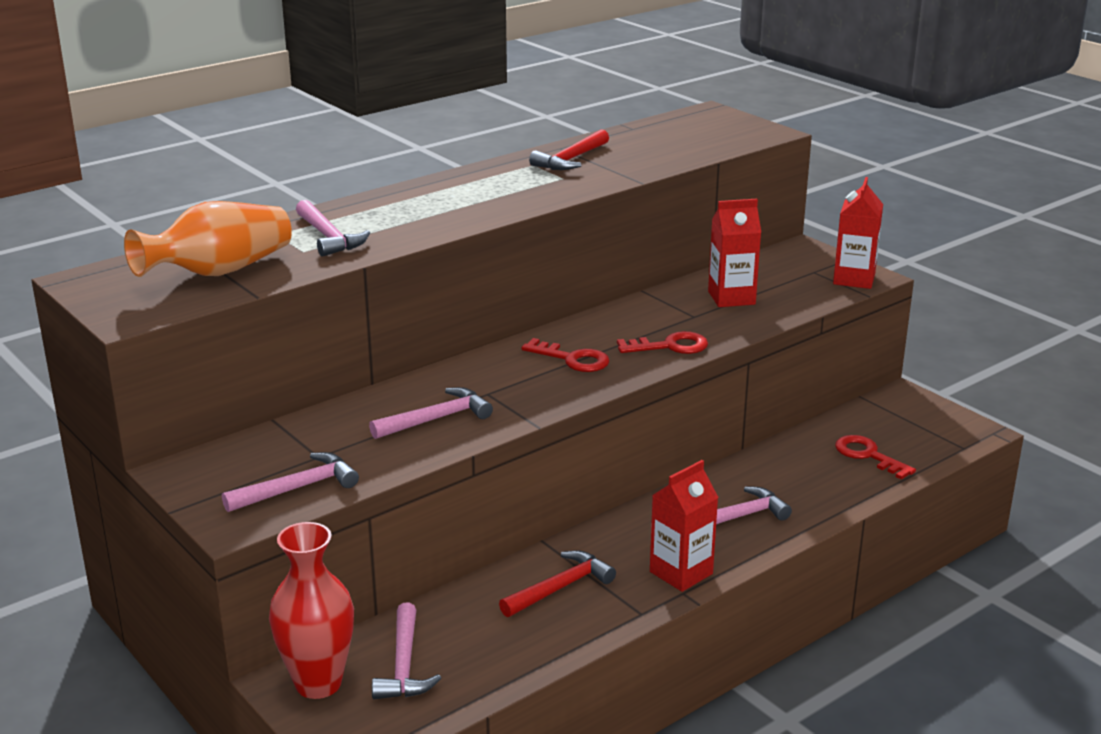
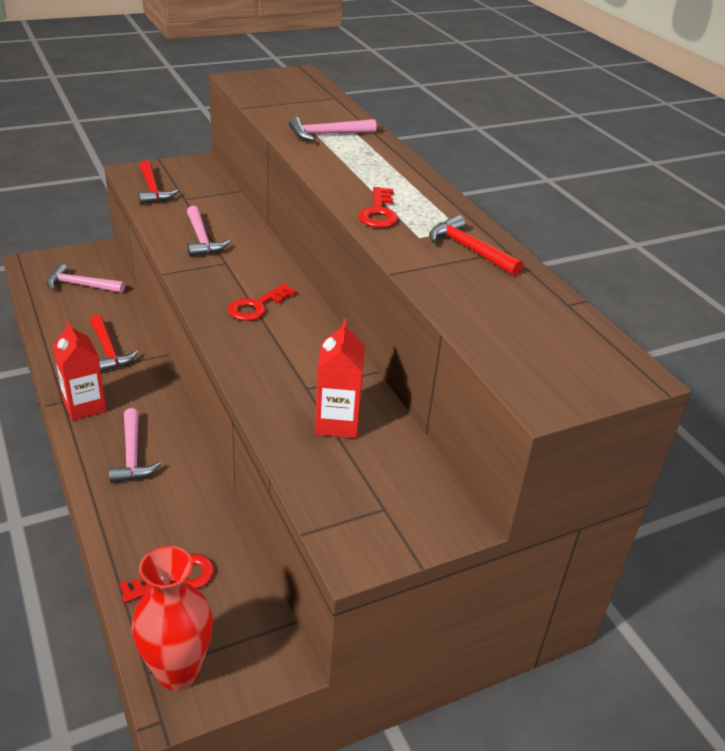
camera: 100 degrees right, 10 degrees up
orange vase [124,201,292,277] -> none
pink hammer [222,452,359,512] -> red hammer [138,160,178,204]
red vase [269,522,354,699] -> red vase moved to [131,546,213,691]
red key [617,331,708,354] -> red key moved to [358,187,398,228]
red carton [833,177,883,289] -> none

